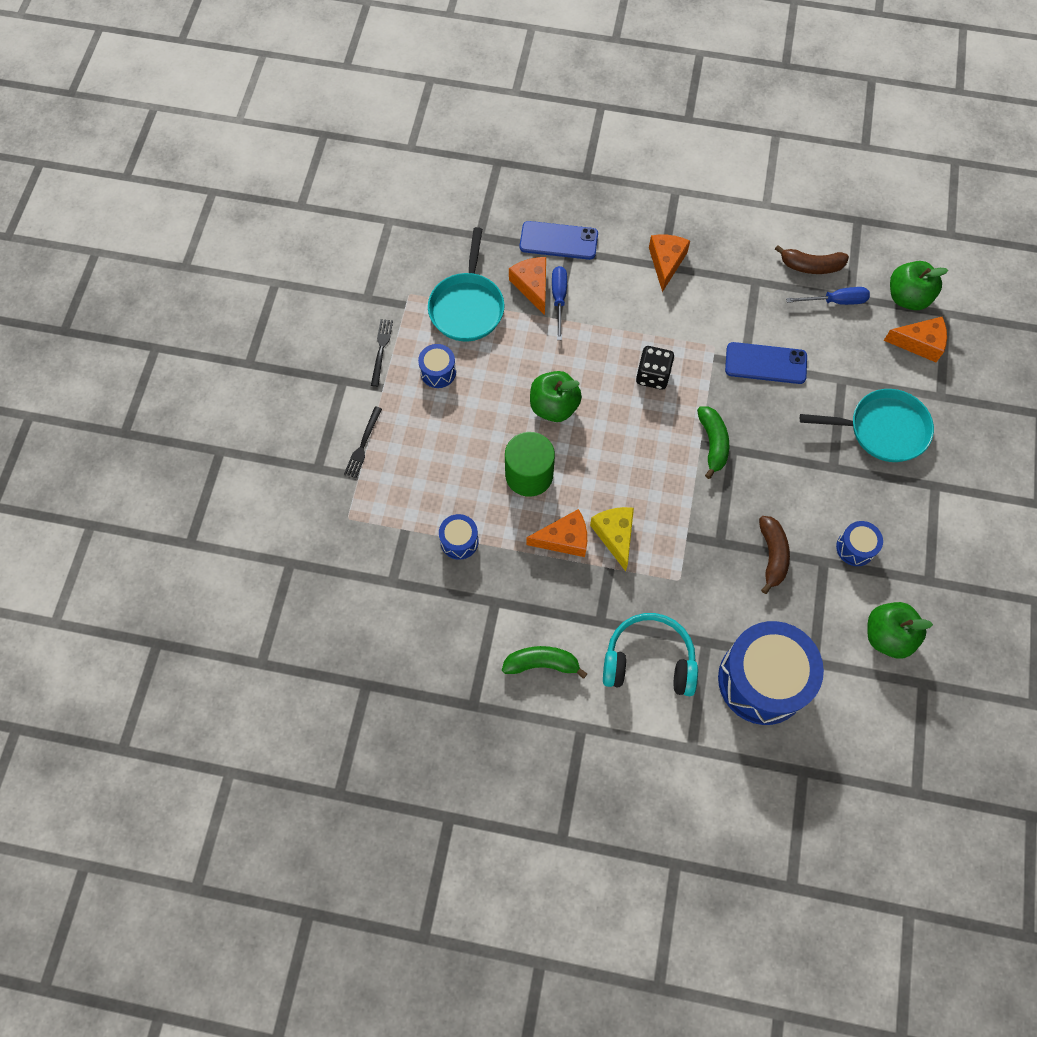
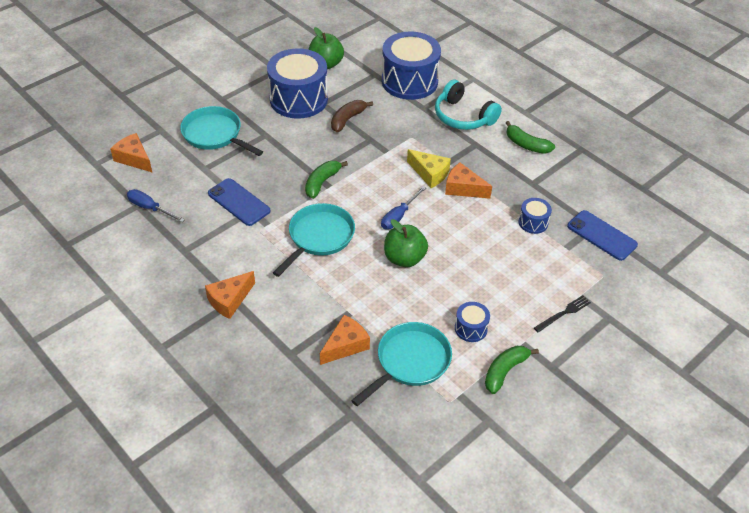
camera: 145 degrees left, 20 degrees down
black fork [371,319,393,387] -> green banana [485,346,539,394]
green cylinder [505,432,555,497] -> none
orange cheese [509,257,546,315] -> orange cheese turned 150 degrees counterclockwise [320,315,370,365]
blue phone [520,221,598,260] -> blue phone moved to [567,210,638,261]
blue screwdriver [552,266,567,340] -> blue screwdriver moved to [381,186,426,229]
yellow cheese [590,507,634,571] -> yellow cheese turned 75 degrees counterclockwise [407,149,451,188]
black dice [636,346,674,390] -> turquoise pan [273,203,355,277]
brown banana [775,245,849,274] -> none
blue drum [836,521,883,566] -> blue drum [267,48,328,119], size x2.22
green apple [890,261,948,310] -> none

